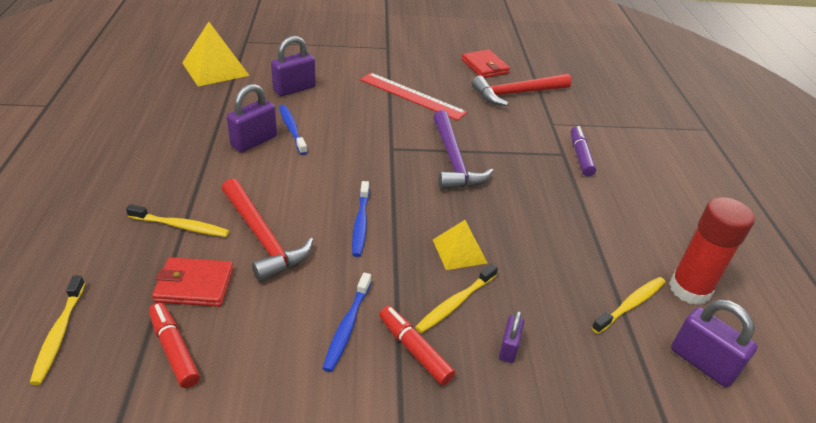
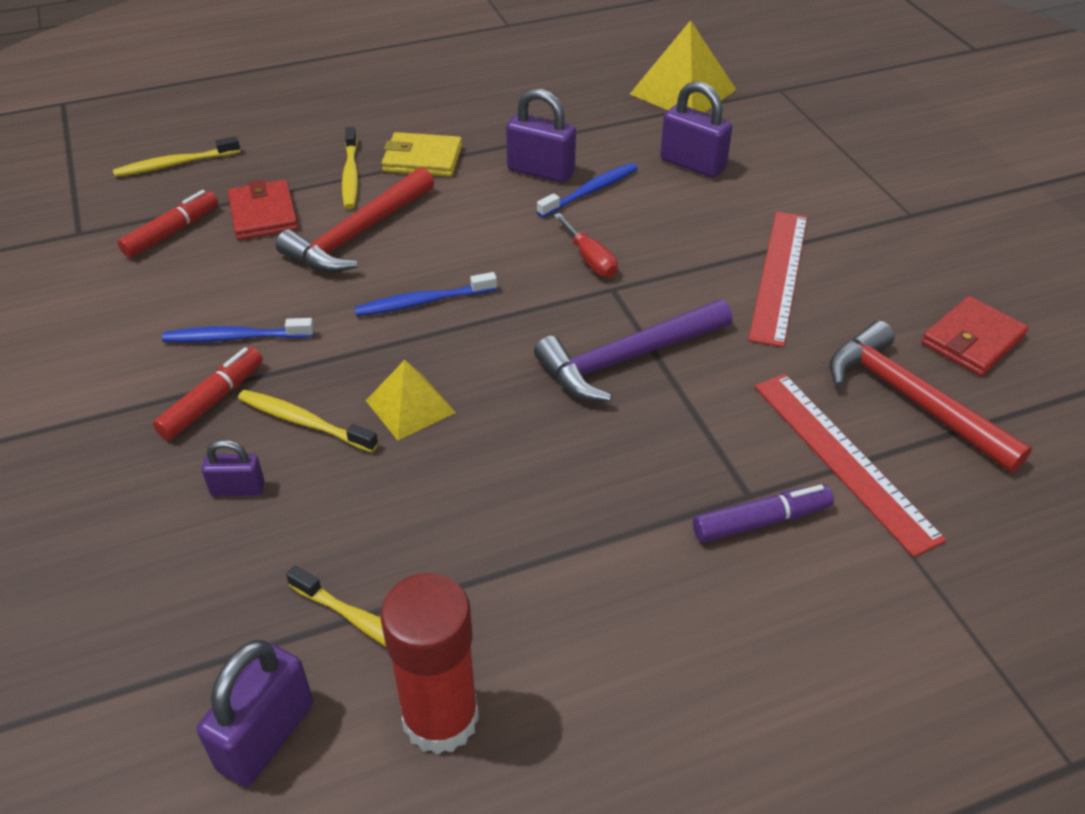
camera: 75 degrees right, 5 degrees up
none -> yellow wallet [382,132,462,177]
none -> red screwdriver [554,213,618,278]
none -> red ruler [754,374,947,557]

